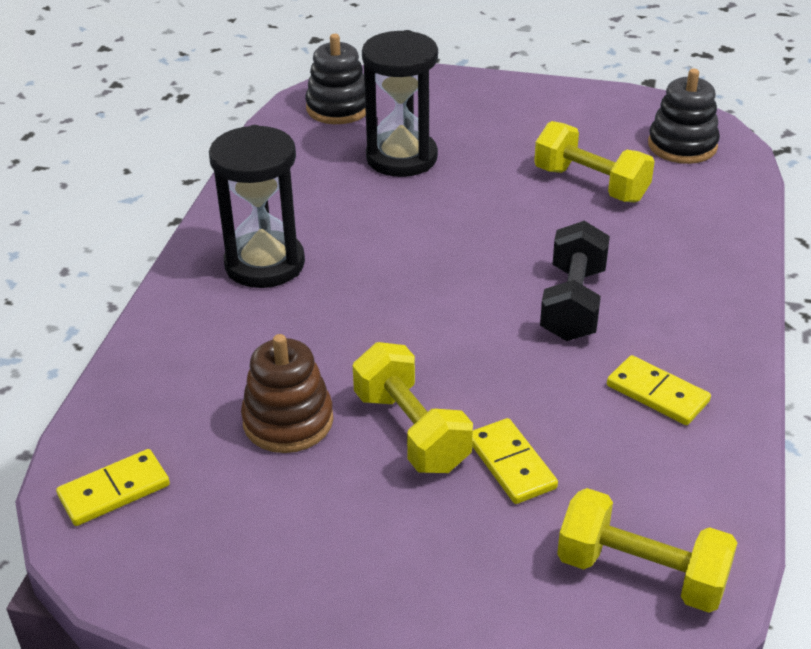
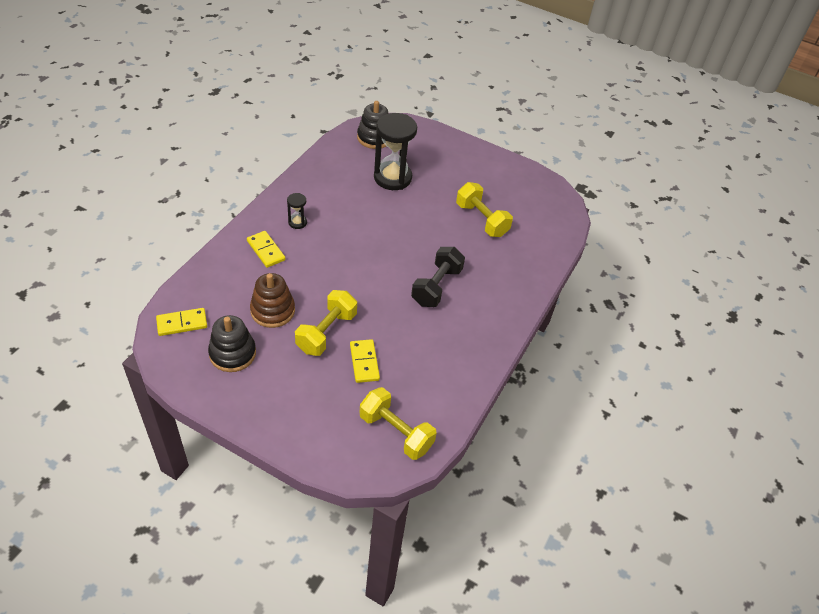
camera: 10 degrees right, 10 degrees up
black hourglass [209,125,305,288] -> black hourglass [287,193,307,229], size x0.46
yellow dumbbell [352,342,473,473] -> yellow dumbbell turned 45 degrees clockwise [295,290,357,356]
yellow domino [607,355,711,425] -> yellow domino moved to [247,231,286,268]
black stacking toy [648,69,720,164] -> black stacking toy moved to [208,315,256,372]

